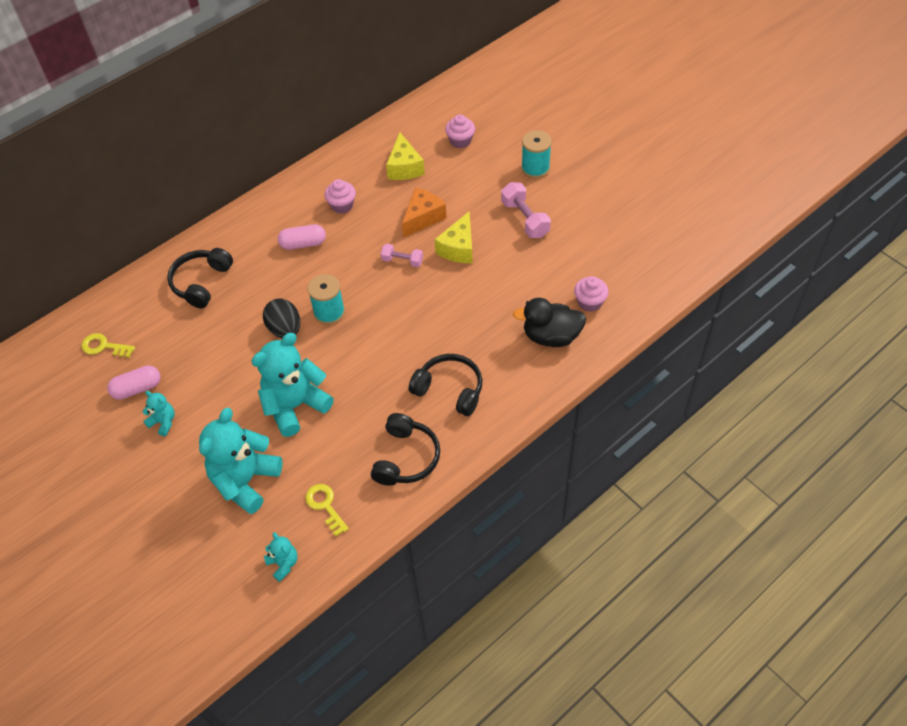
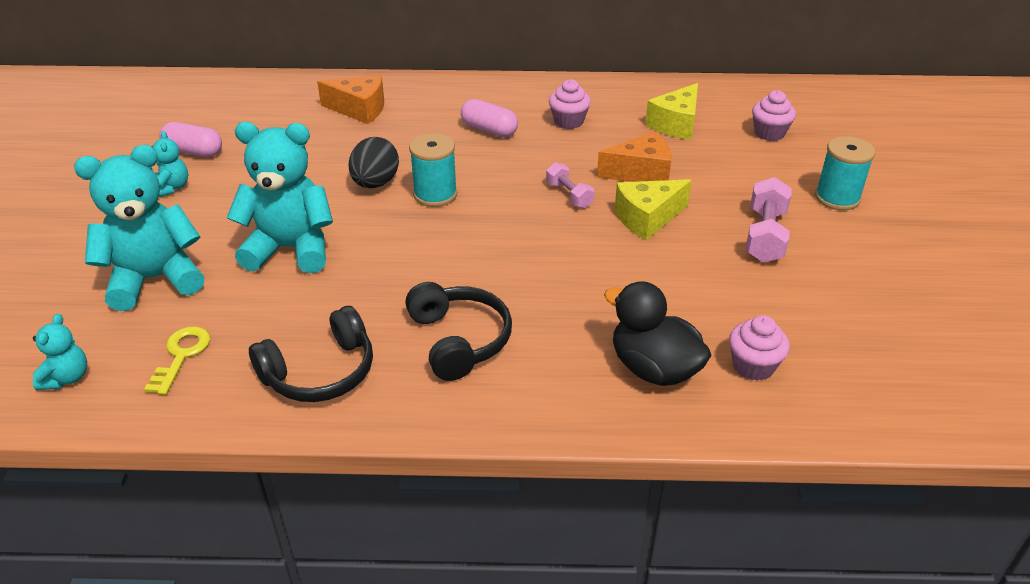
camera: 40 degrees right, 15 degrees down
yellow key [81,333,135,358] -> none
black headphones [167,248,233,308] -> orange cheese [317,76,384,124]

